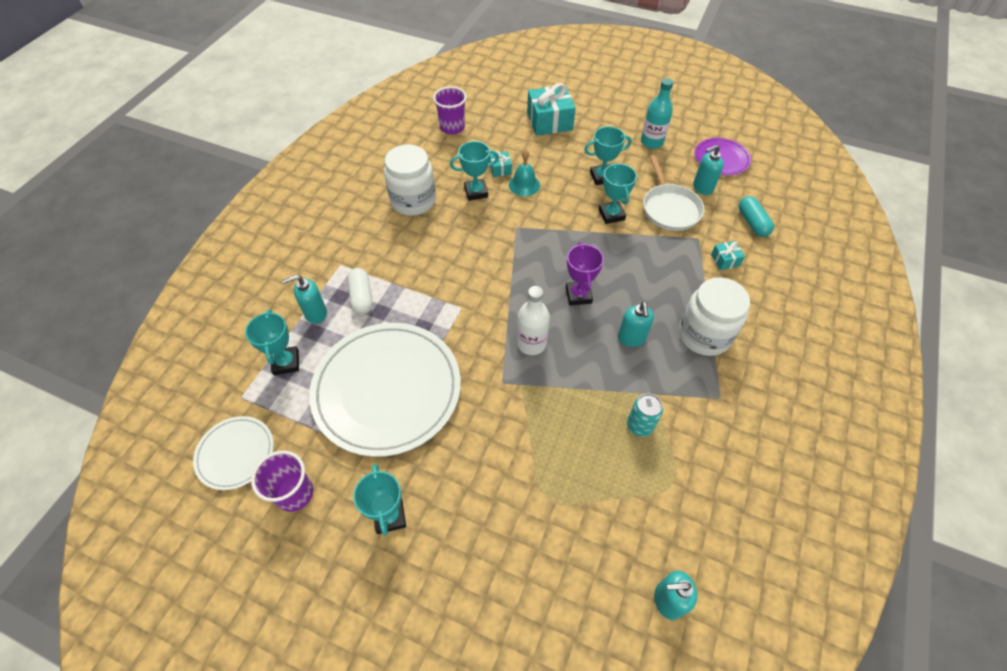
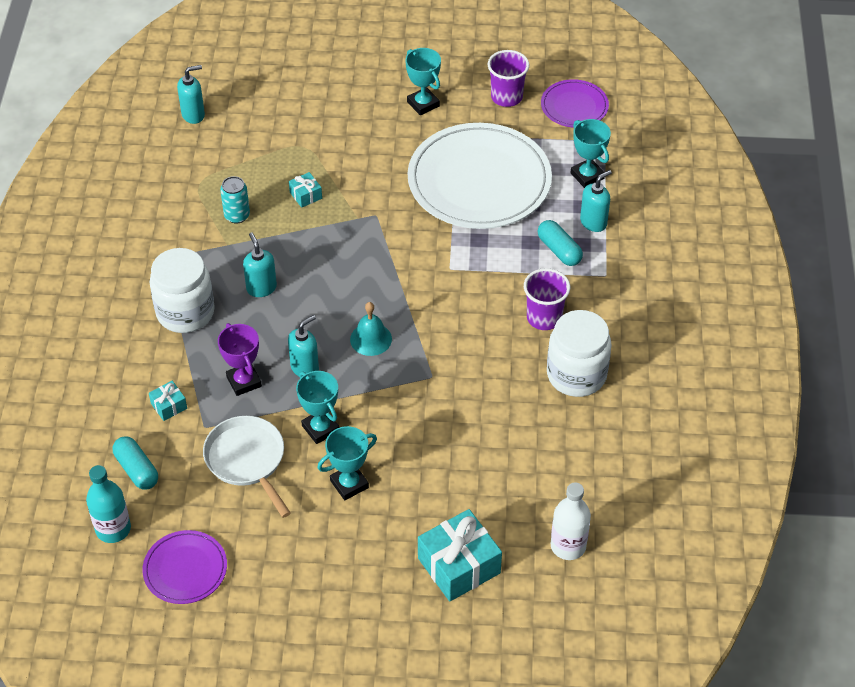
camera: 160 degrees right, 5 degrees down
white plate [193,416,274,490] -> purple plate [541,79,609,128]
white capsule [347,268,373,315] -> turquoise capsule [538,220,583,266]
purple cup [433,86,467,134] -> purple cup moved to [524,268,570,330]
turquoise trophy [450,141,499,201] -> none
turquoise gift [489,151,512,177] -> turquoise gift moved to [289,172,322,208]
turquoise bell [509,150,540,196] -> turquoise bell moved to [350,302,392,356]
white bottle [517,286,550,355] -> white bottle moved to [551,482,591,560]
purple trophy [566,242,604,305] -> purple trophy moved to [218,323,262,396]
turquoise bottle [641,78,673,149] -> turquoise bottle moved to [86,465,131,543]
turquoise soap dispenser [693,145,724,195] -> turquoise soap dispenser moved to [288,315,319,376]

